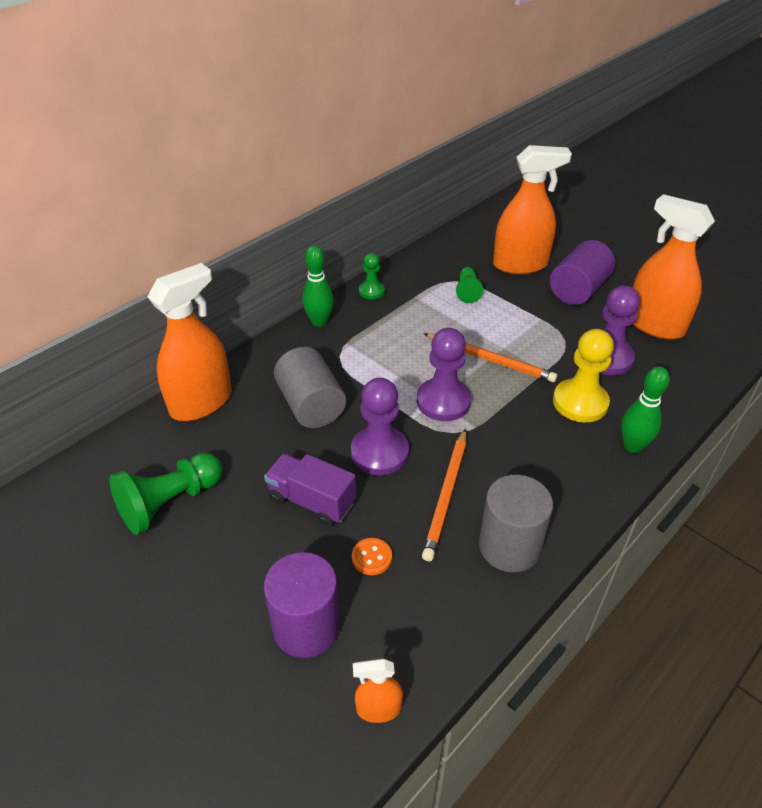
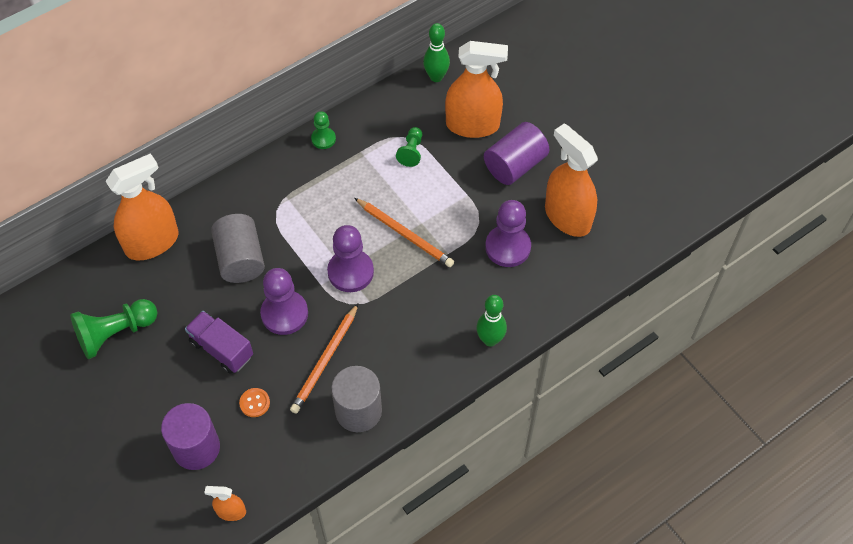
camera: 10 degrees right, 15 degrees up
green bowling pin [302,246,334,327] -> green bowling pin moved to [423,23,450,82]
yellow pawn [553,329,614,422] -> none

